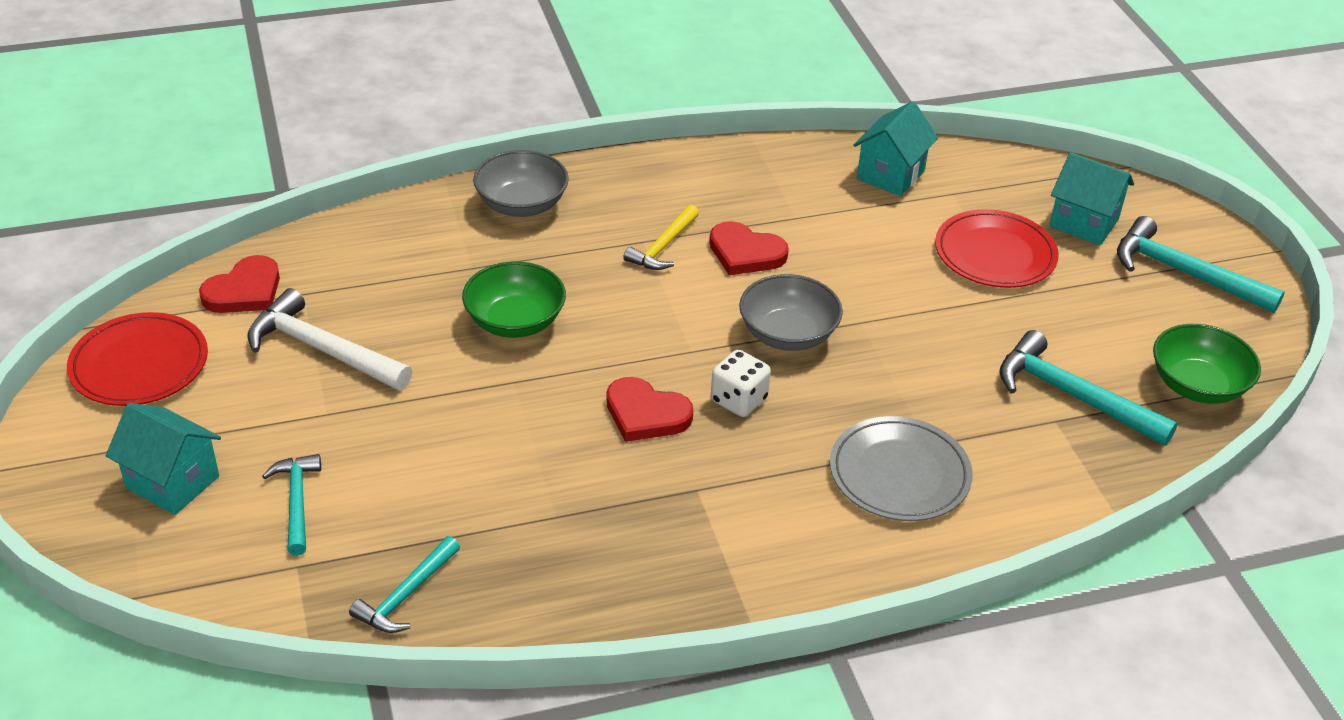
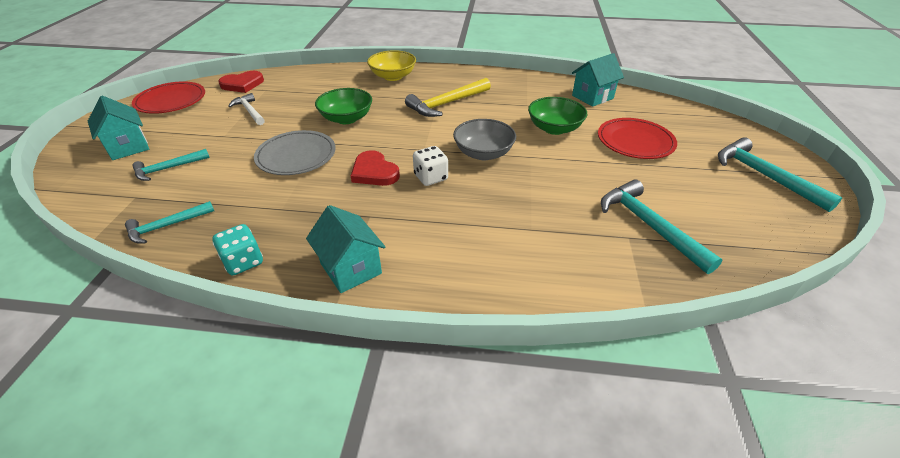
camera: 25 degrees right, 0 degrees up
white hammer [247,288,412,390] -> white hammer [228,93,265,125], size x0.62
turquoise hammer [262,454,321,556] -> turquoise hammer turned 135 degrees counterclockwise [132,149,210,181]
grey bowl [473,150,569,217] -> yellow bowl [367,50,416,81]
yellow hammer [623,205,699,270] -> yellow hammer [405,78,491,117], size x1.61
red heart [709,221,789,275] -> none
grey plate [830,416,973,521] -> grey plate moved to [254,130,336,175]
turquoise house [1049,152,1134,246] -> turquoise house moved to [306,205,385,293]
green bowl [1153,324,1261,404] -> green bowl moved to [528,97,588,135]
none -> turquoise dice [213,224,263,275]

